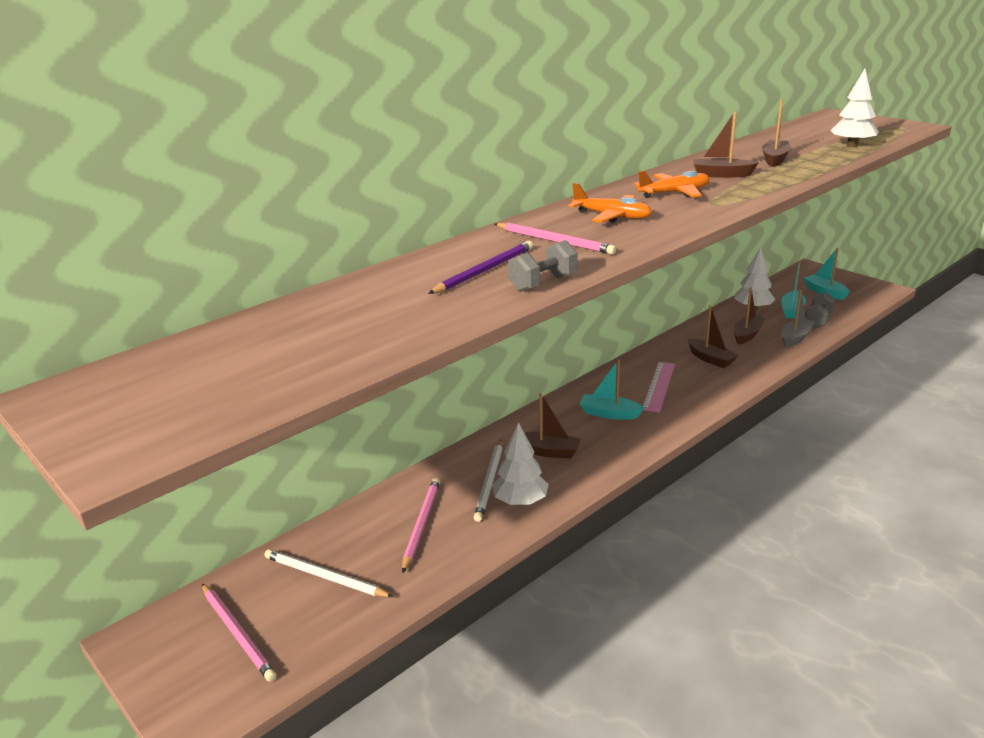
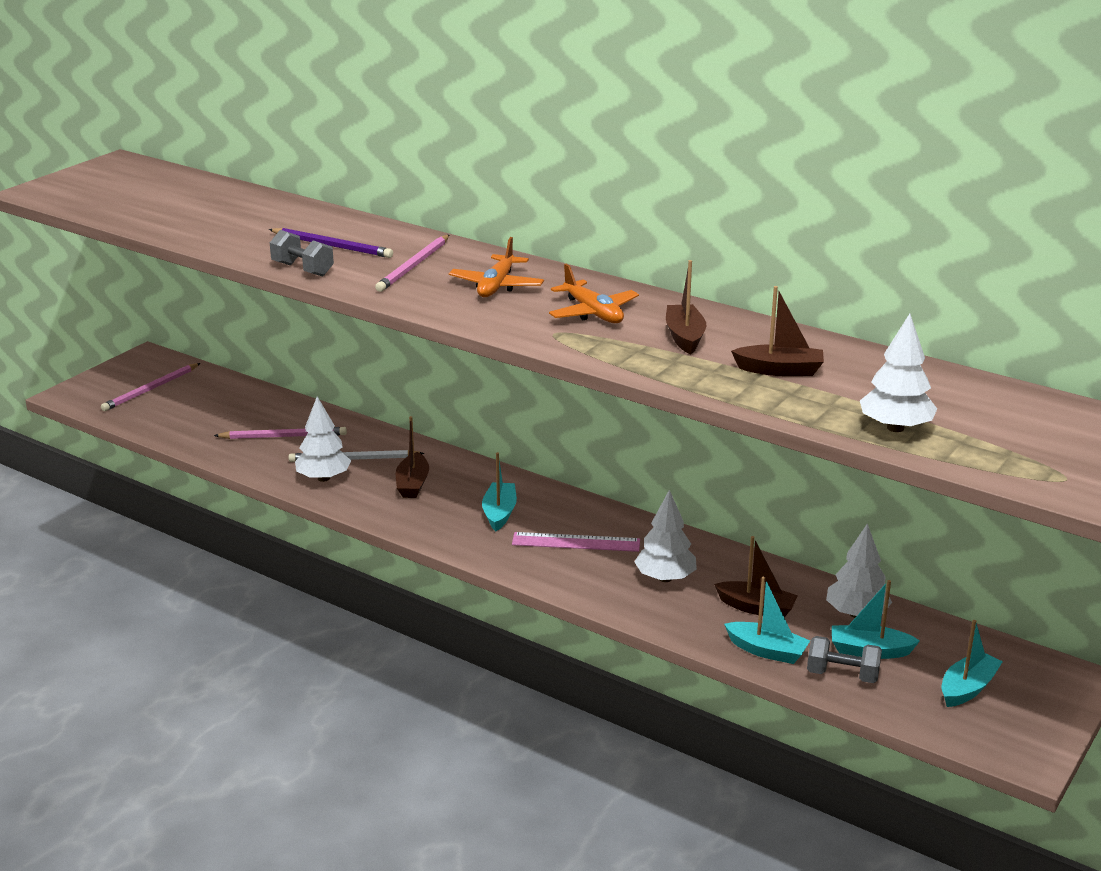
camera: 75 degrees right, 0 degrees up
white pencil [265,549,393,597] -> none
brown boat [688,306,739,368] -> white tree [634,490,697,582]
grey boat [781,290,816,347] -> turquoise boat [724,577,810,664]

